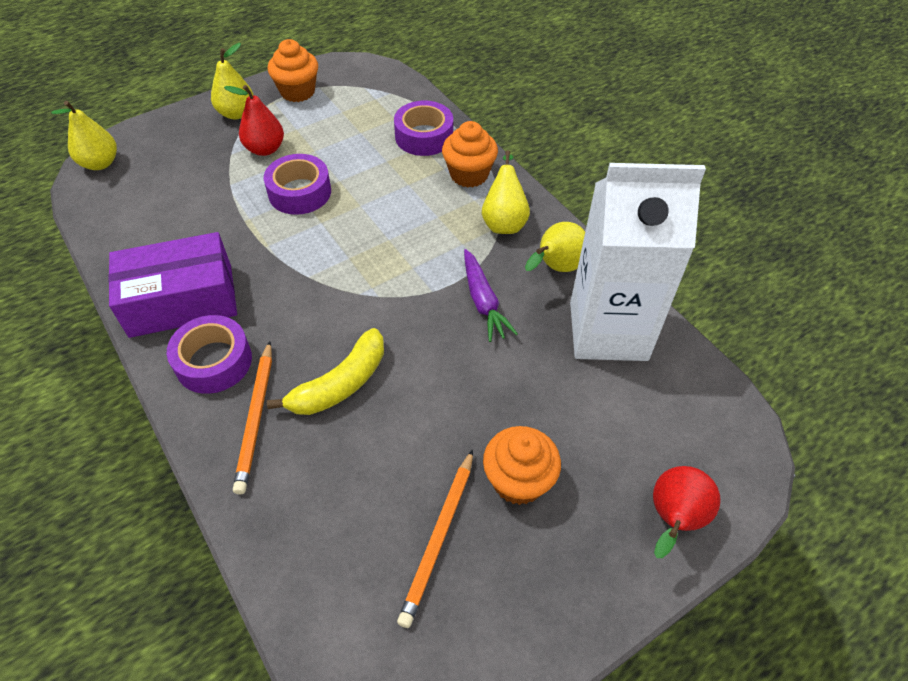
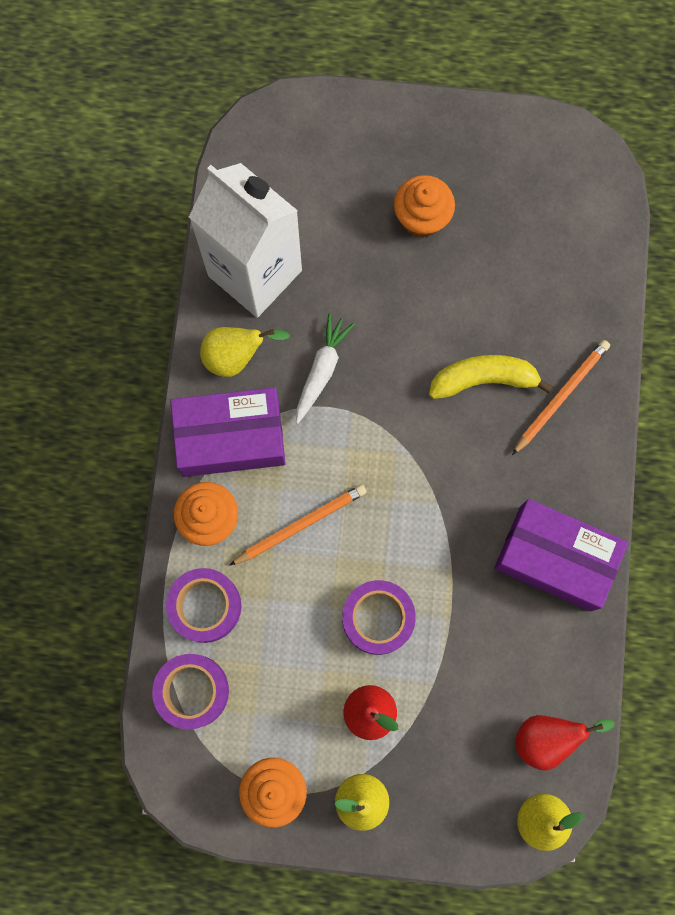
camera: 140 degrees left, 25 degrees up
purple tape [167,315,252,394] -> purple tape moved to [152,654,229,730]
orange pencil [397,450,473,628] -> orange pencil moved to [229,484,367,566]
purple carrot [464,249,518,342] -> white carrot [296,314,355,424]
yellow pear [482,151,530,234] -> purple box [170,387,286,477]
red pear [653,466,721,558] -> red pear moved to [515,715,615,771]

